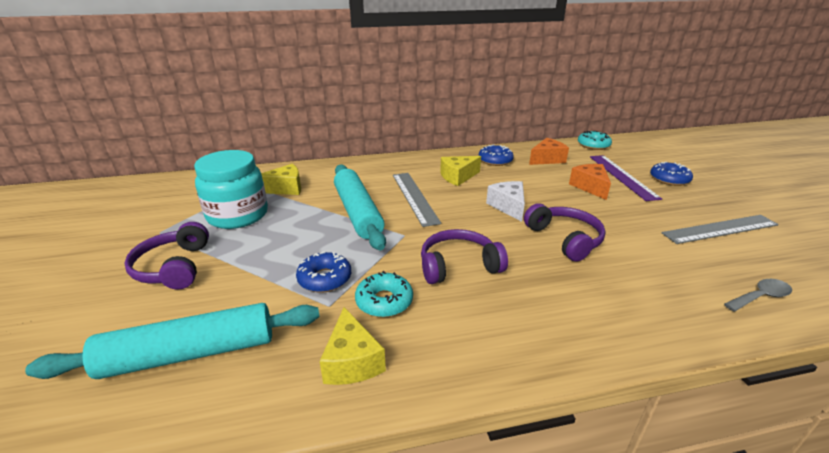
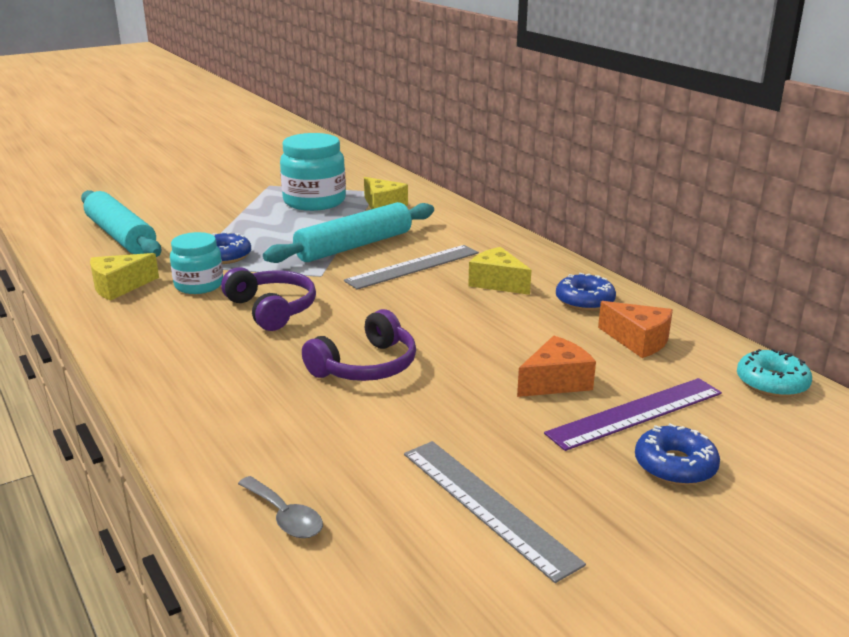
camera: 70 degrees right, 5 degrees down
purple headphones [124,222,209,289] -> none
turquoise donut [355,271,413,317] -> turquoise jar [170,232,223,294]
white cheese [486,181,525,222] -> none

